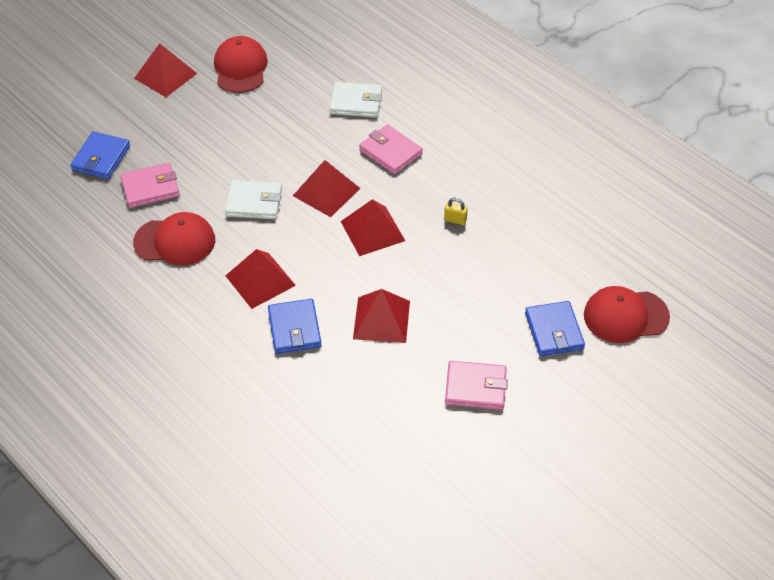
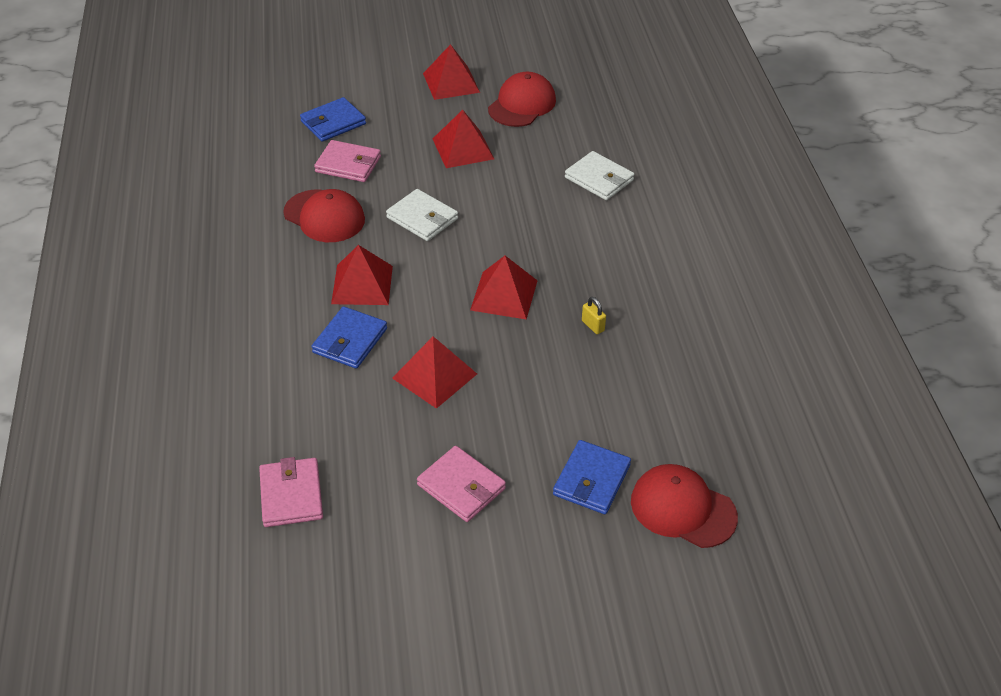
camera: 35 degrees right, 5 degrees down
red pyramid [293,160,360,217] -> red pyramid moved to [433,110,494,168]
pink wallet [359,125,423,175] -> pink wallet moved to [259,457,323,527]

